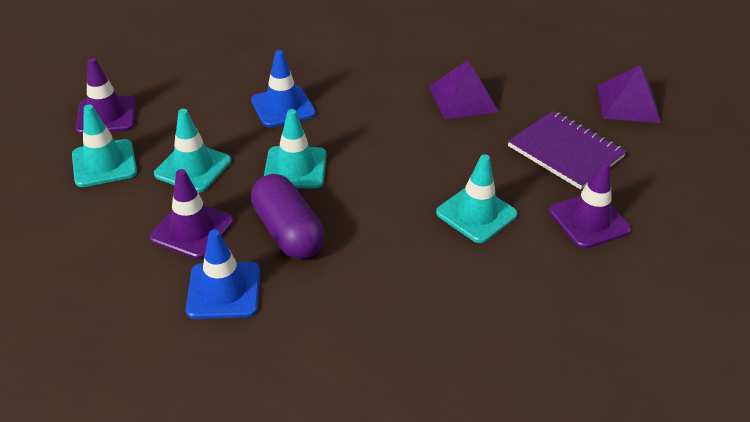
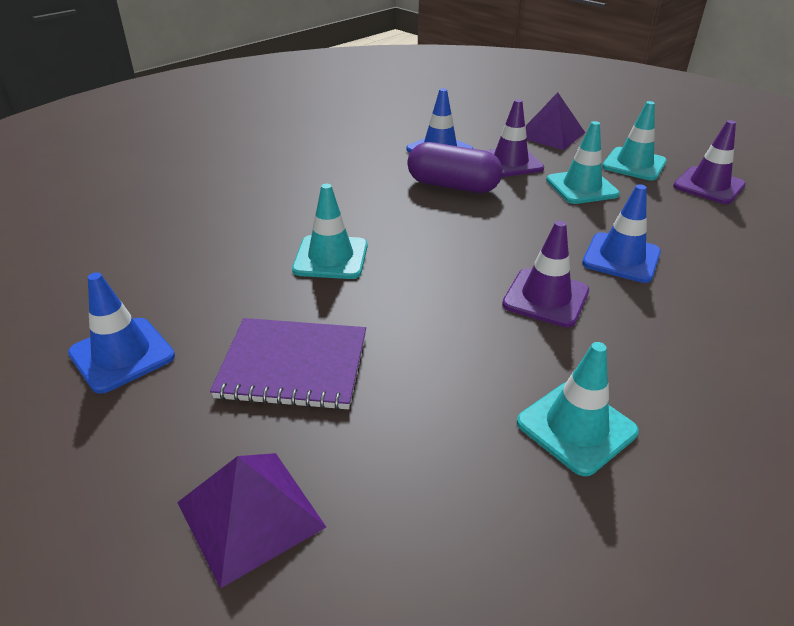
camera: 140 degrees right, 5 degrees down
turquoise traffic cone [264,109,326,189] -> turquoise traffic cone moved to [517,342,639,476]
purple pyramid [429,60,499,119] -> purple pyramid moved to [526,92,585,150]
purple traffic cone [549,161,631,249] -> purple traffic cone moved to [502,221,589,327]
none -> blue traffic cone [68,272,175,394]

